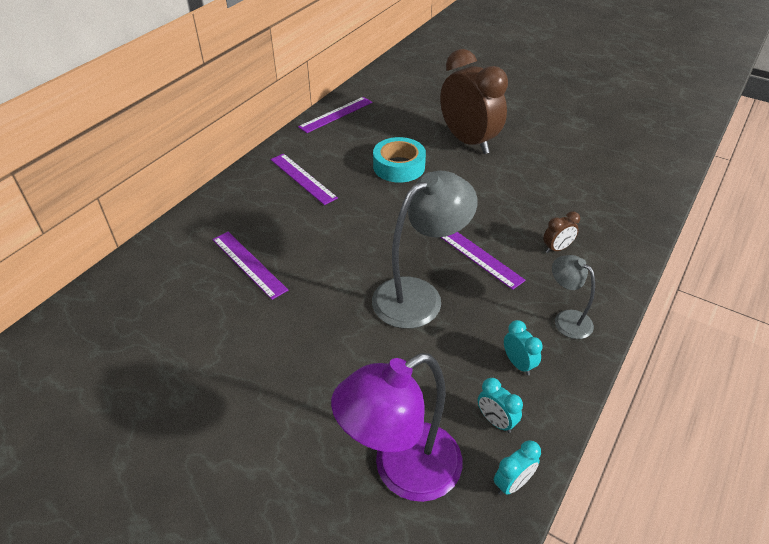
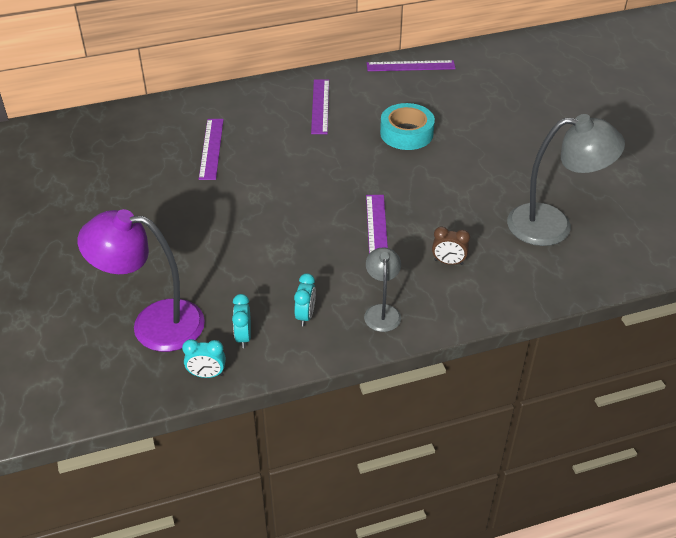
camera: 40 degrees right, 0 degrees up
grey lamp [372,171,478,329] -> grey lamp moved to [507,114,625,246]
brown clock [440,49,508,154] -> none

